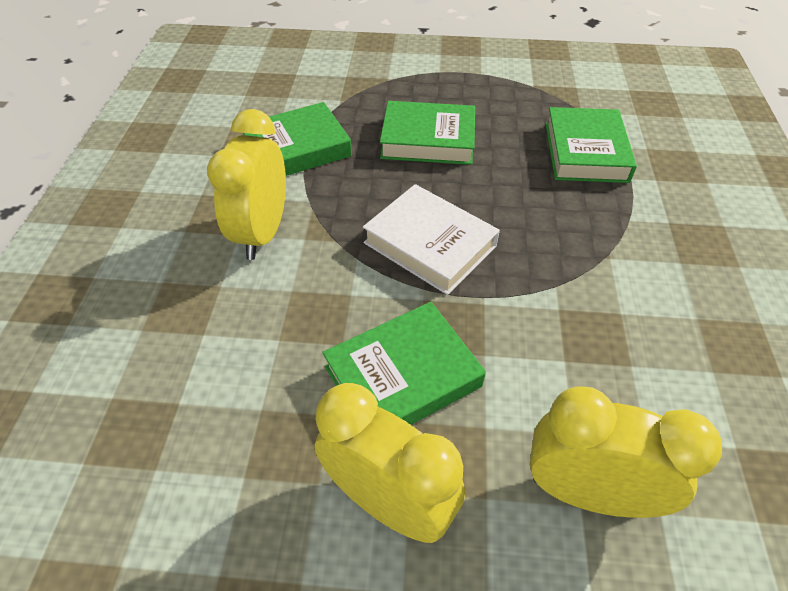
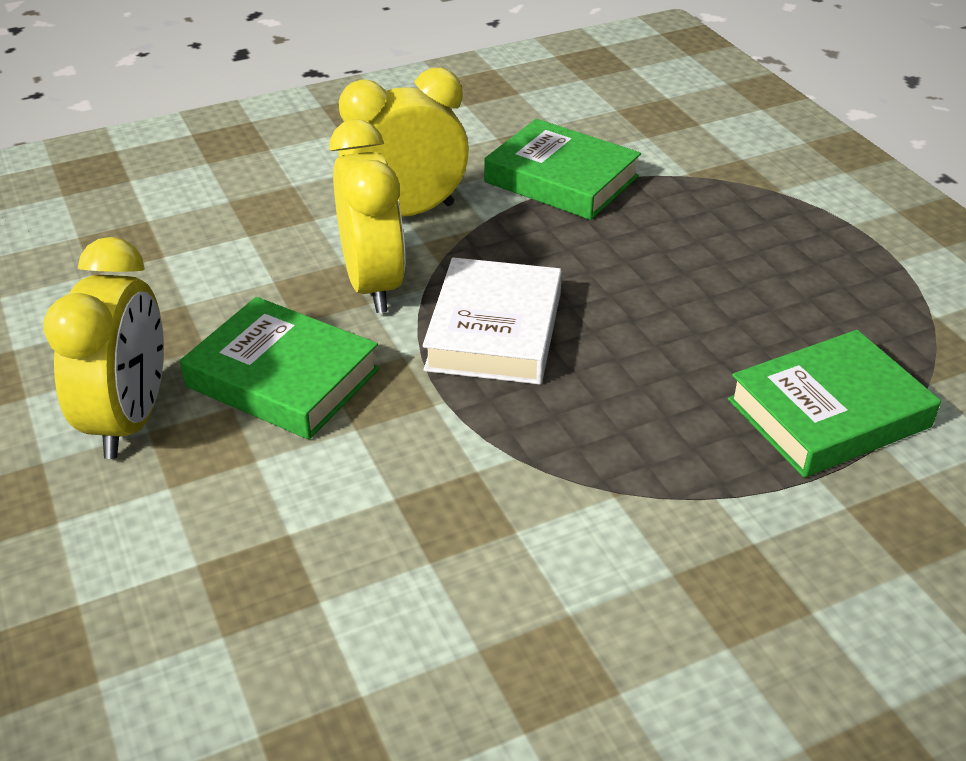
camera: 60 degrees right, 10 degrees down
green book [380,101,475,165] -> none
yellow clock [529,386,722,518] -> yellow clock moved to [329,119,405,313]

